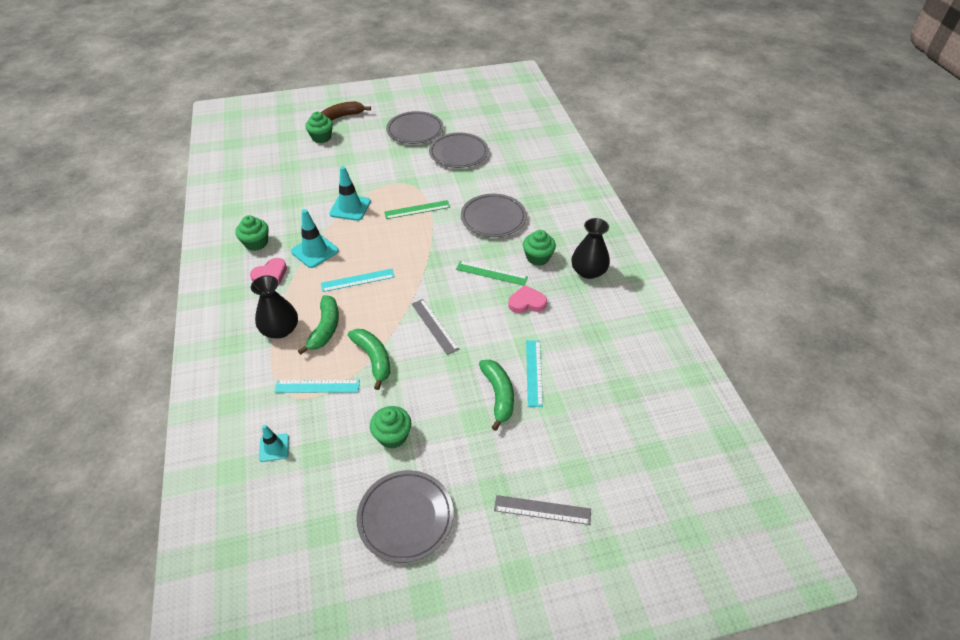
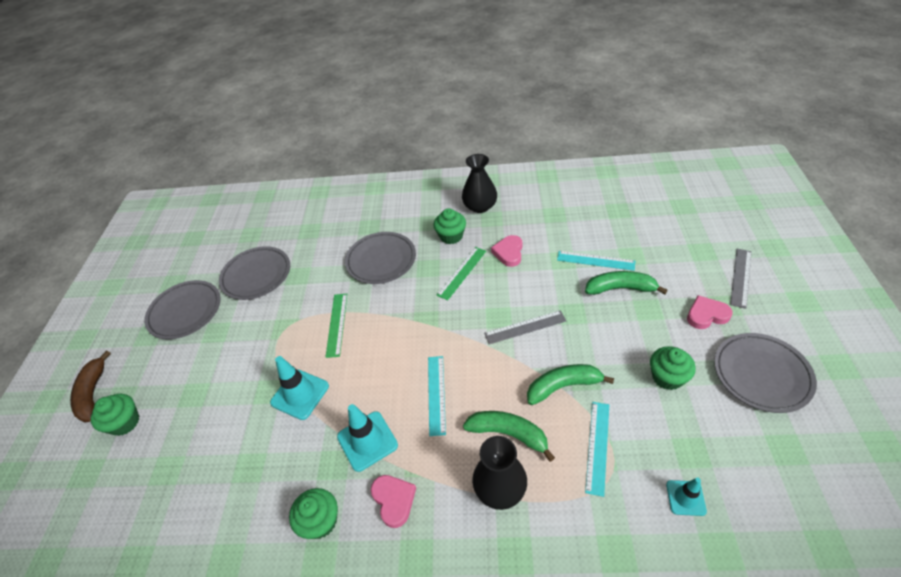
camera: 70 degrees left, 0 degrees up
none -> pink heart [687,295,733,329]

